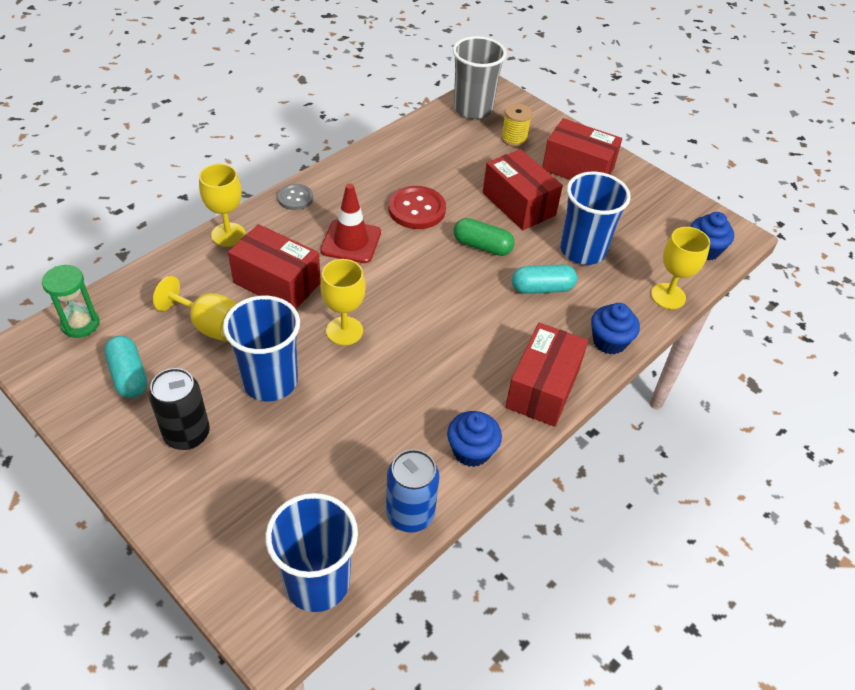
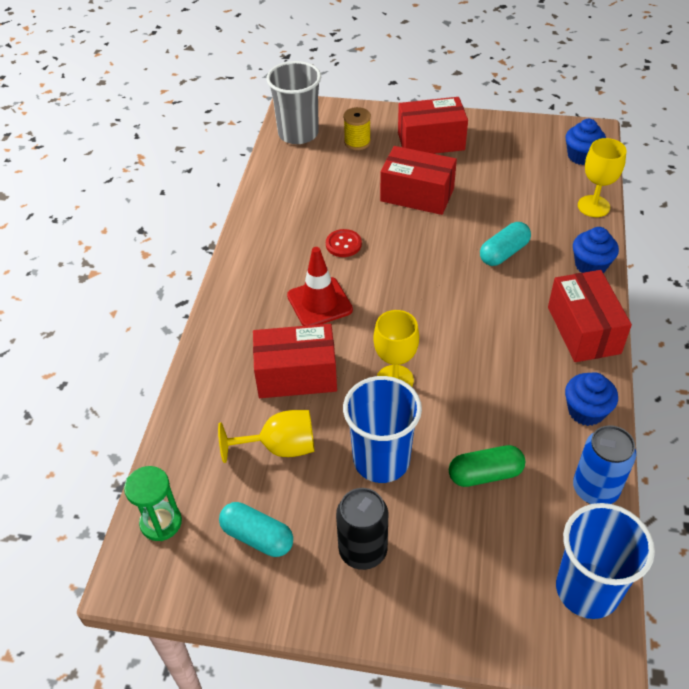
camera: 30 degrees left, 0 degrees up
yellow goblet [199,164,246,247] -> none
grey button [277,184,313,210] -> none
red button [388,186,446,229] -> red button [326,229,362,257], size x0.62
green capsule [454,218,515,256] -> green capsule moved to [449,445,525,487]
blue cup [560,172,631,265] -> none

